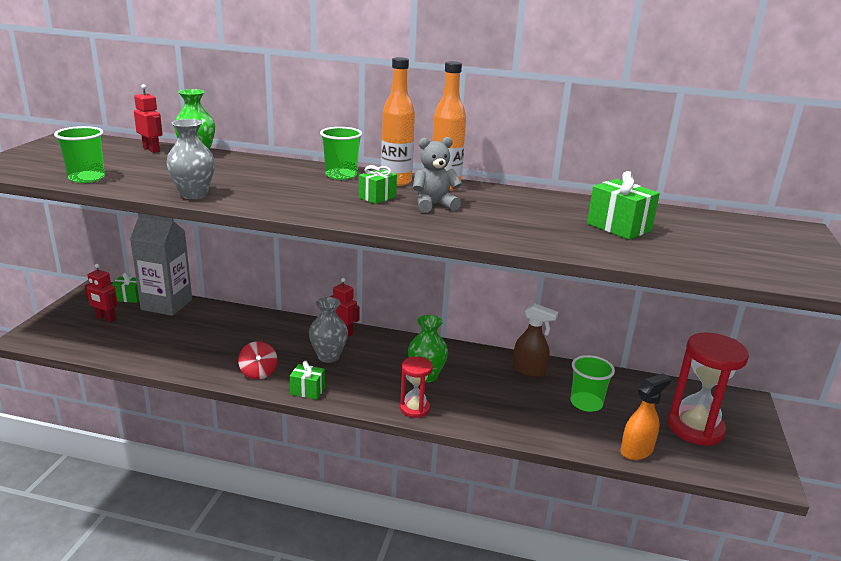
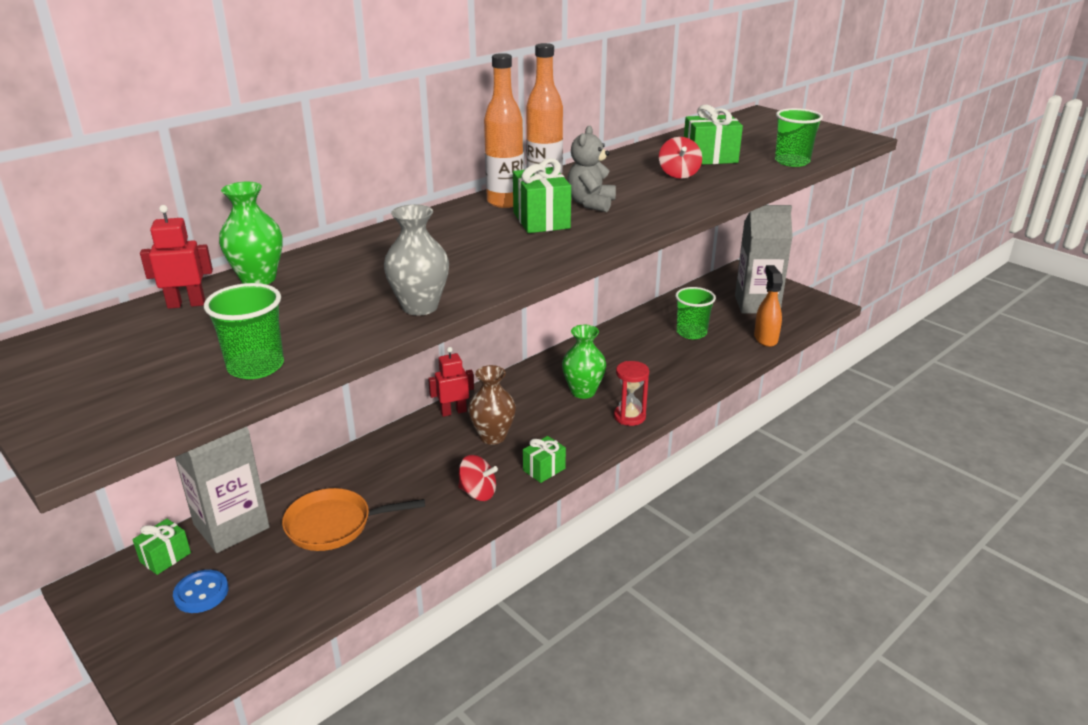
camera: 55 degrees left, 5 degrees up
red robot [85,264,118,322] -> blue button [173,570,229,613]
grey vase [309,297,348,363] -> brown vase [468,365,516,445]
green cup [320,127,362,180] -> green cup moved to [775,108,823,167]
green gift [359,165,397,204] -> green gift [513,158,571,233], size x1.57
brown spray bottle [513,304,558,377] -> none
red hourglass [668,332,749,446] -> grey carton [735,205,793,314]
none -> orange pan [282,488,425,551]
none -> red spinning top [659,137,702,179]

